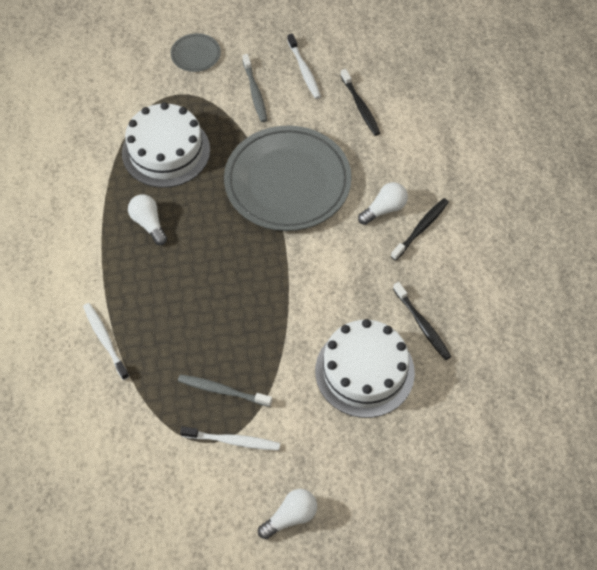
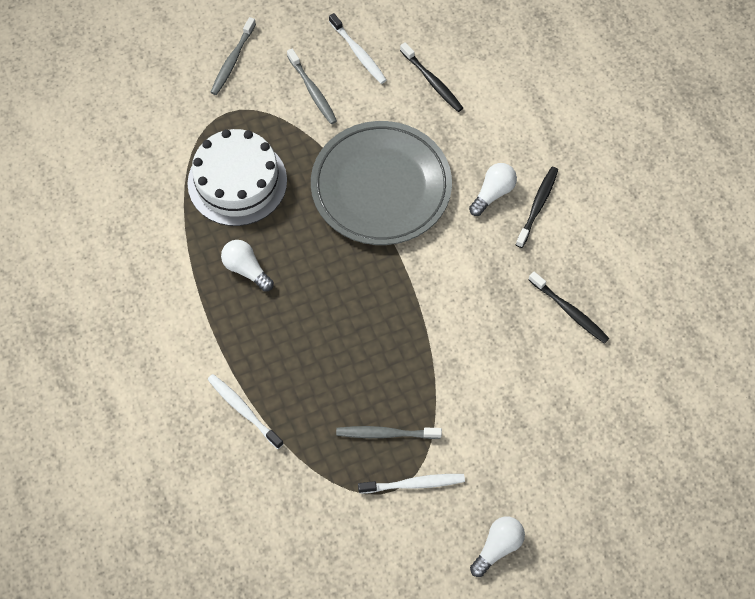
camera: 15 degrees left, 5 degrees up
grey plate [171,33,221,72] -> grey toothbrush [210,17,256,95]
white cake [315,319,415,418] -> none

